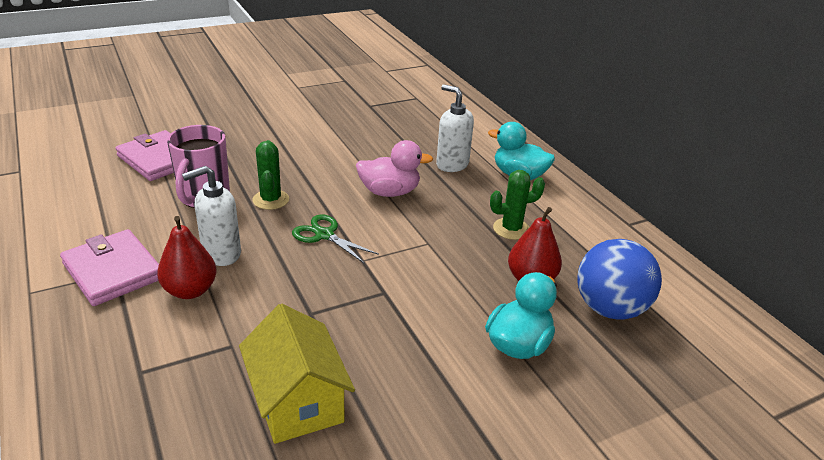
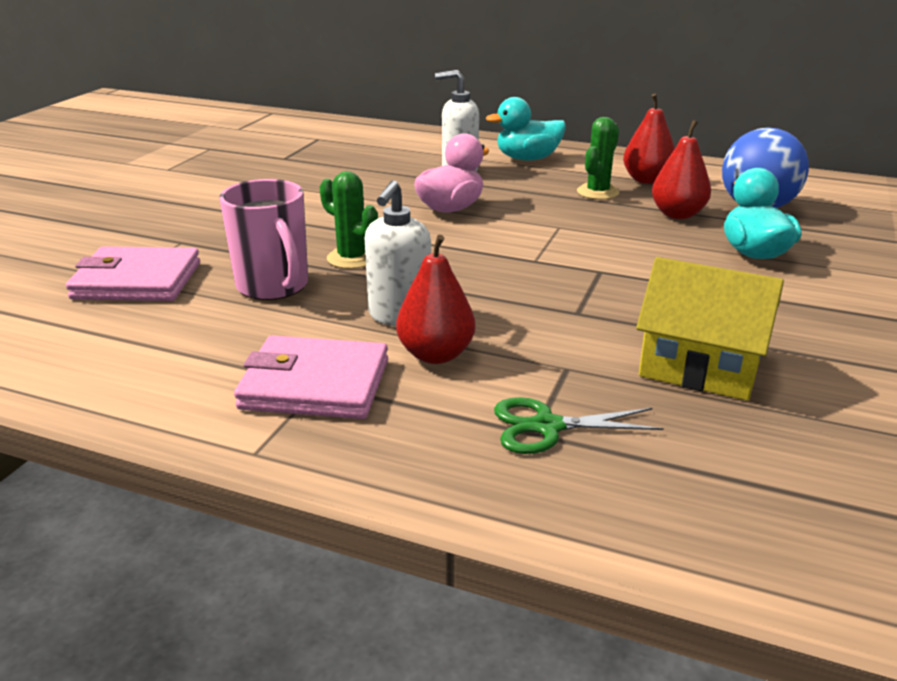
camera: 40 degrees left, 5 degrees down
green scissors [292,214,379,264] -> green scissors moved to [494,397,664,454]
none -> red pear [623,94,675,184]

